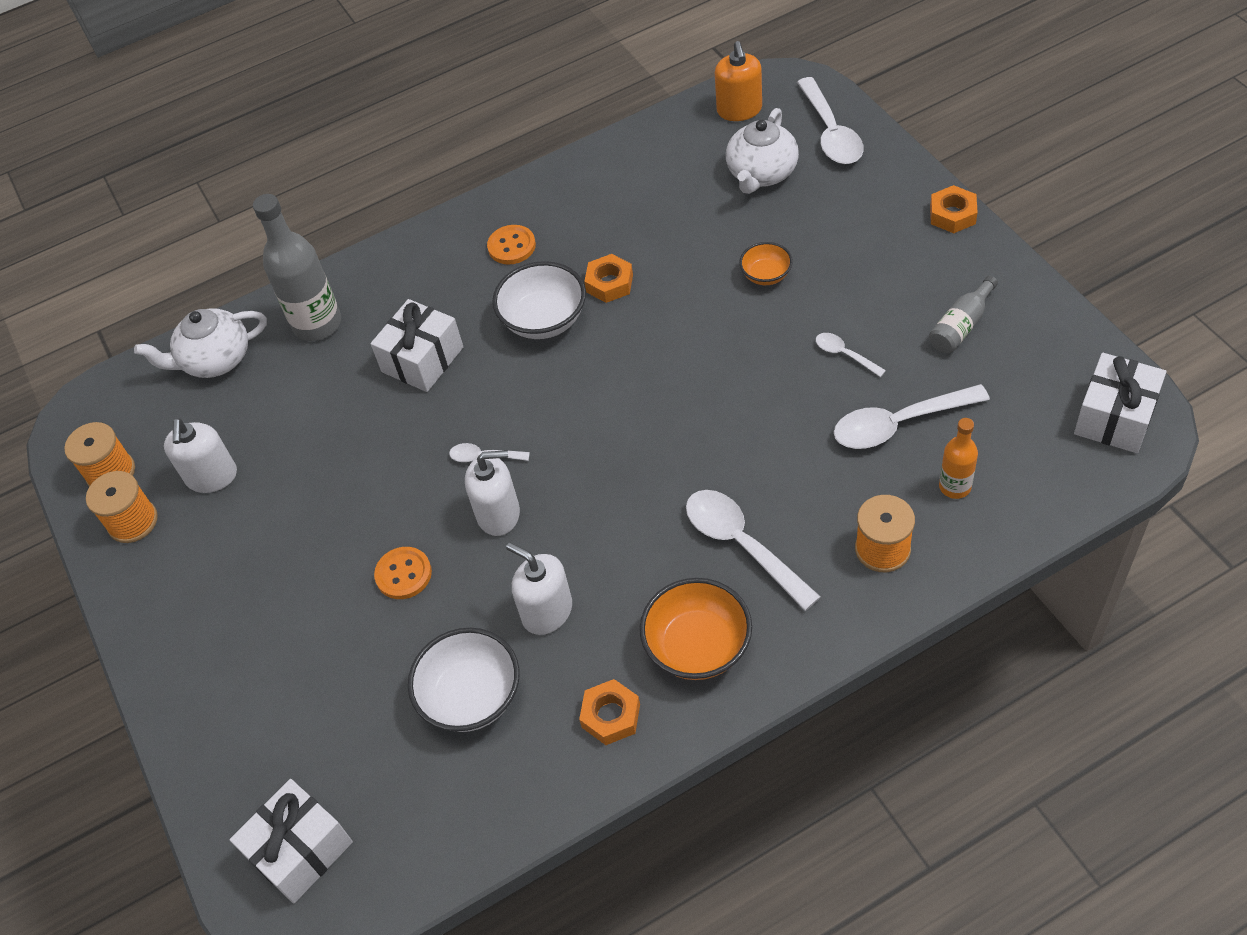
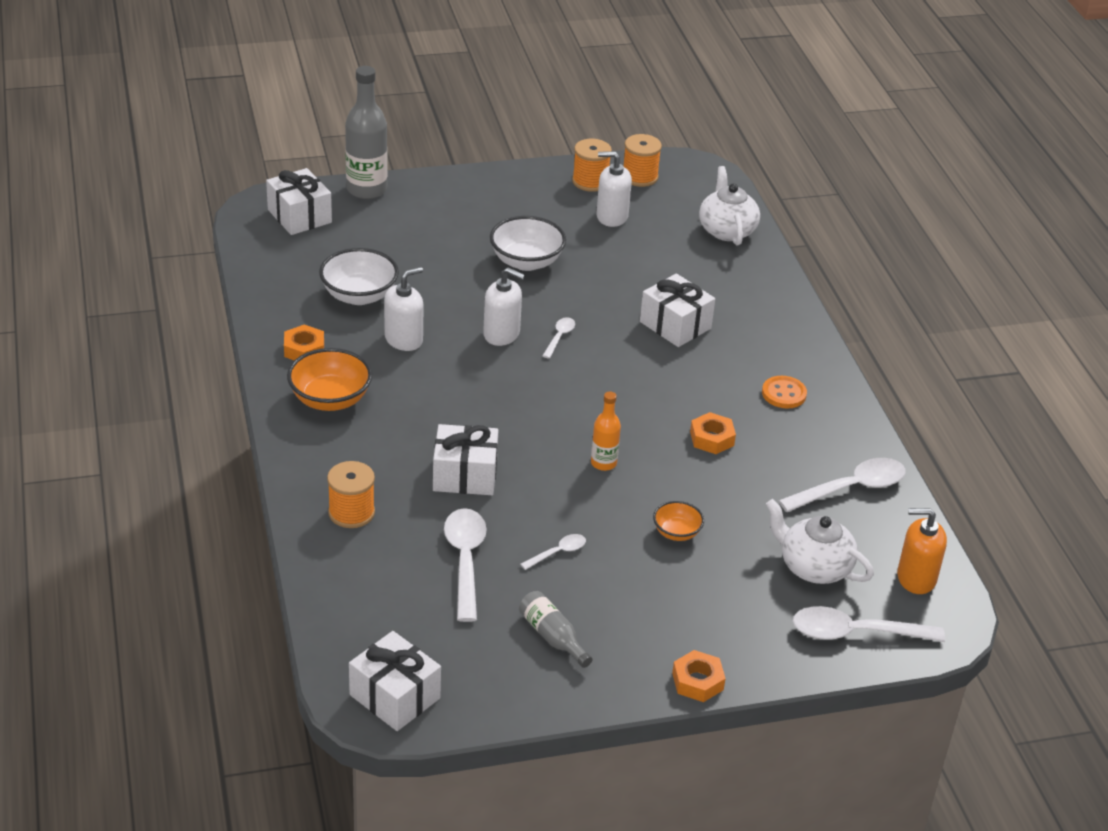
camera: 95 degrees right, 15 degrees down
grey bottle [253,194,341,341] -> grey bottle moved to [345,66,387,199]
orange button [374,547,432,599] -> none
white soap dispenser [465,450,520,536] -> white soap dispenser turned 75 degrees counterclockwise [483,268,525,346]
white bowl [492,261,586,339] -> white bowl moved to [490,216,566,271]
white spoon [686,490,821,611] -> white spoon moved to [778,458,906,512]
orange bottle [939,418,978,499] -> orange bottle moved to [591,391,621,471]
none -> white gift [433,424,498,495]

